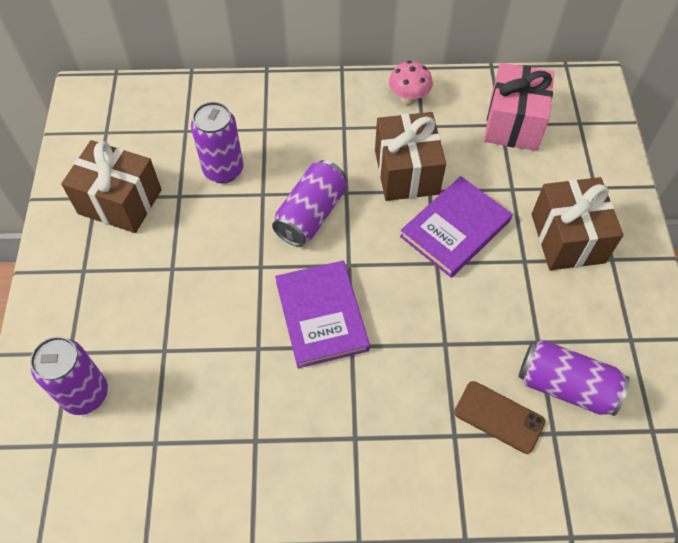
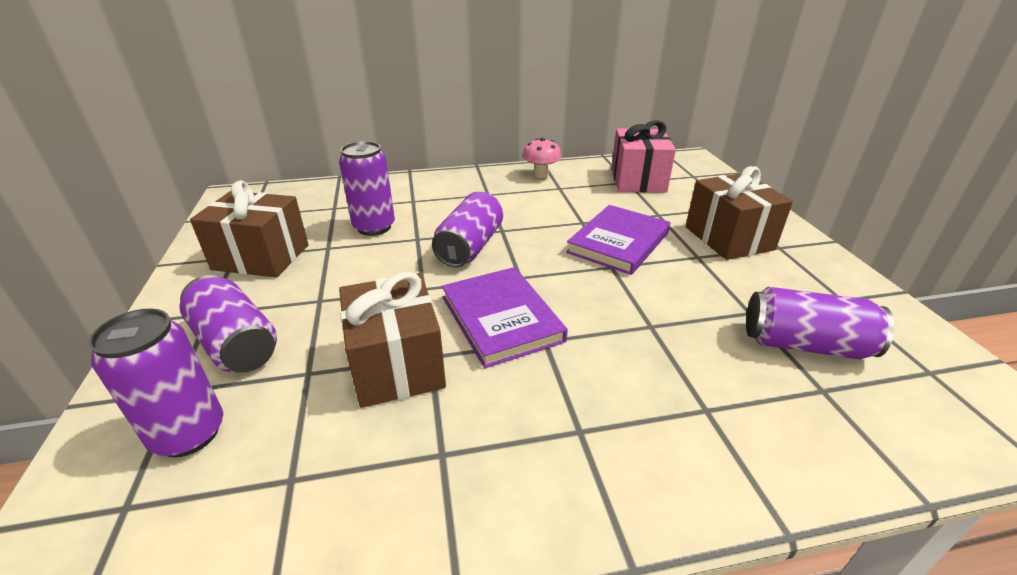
camera: 10 degrees left, 25 degrees down
brown gift [375,112,446,201] -> brown gift moved to [339,271,446,408]
brown phone [454,381,545,454] -> none
none -> purple can [180,275,277,373]

